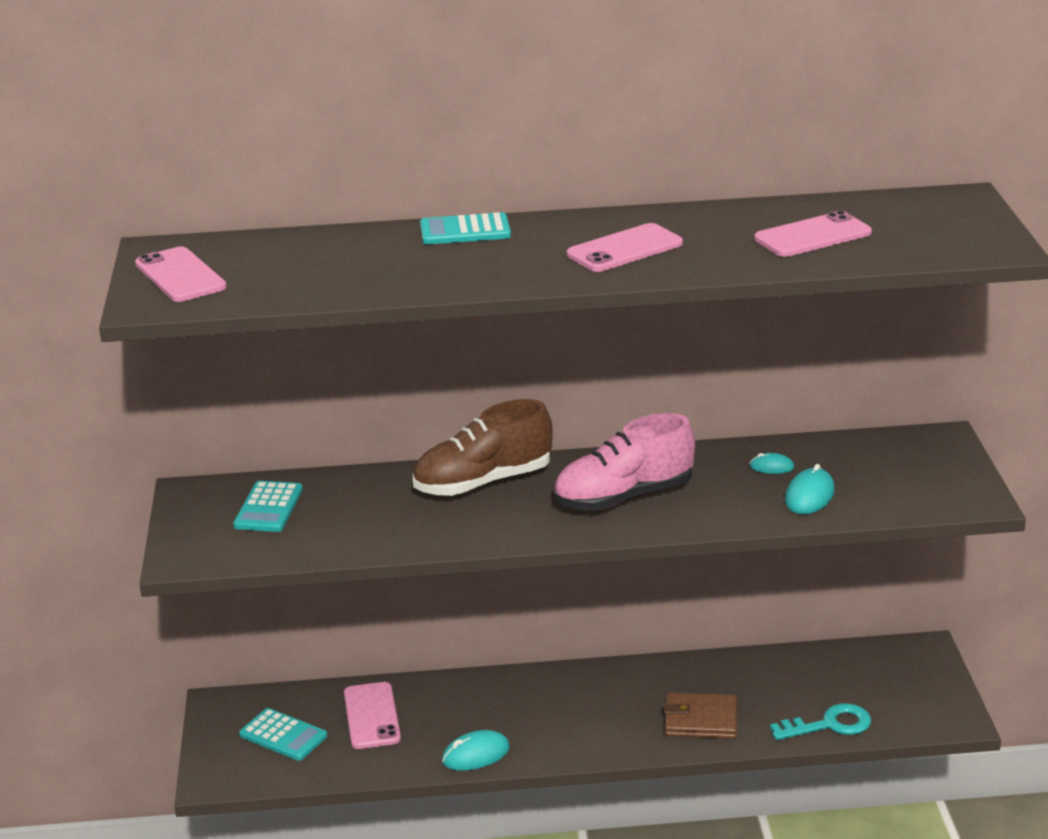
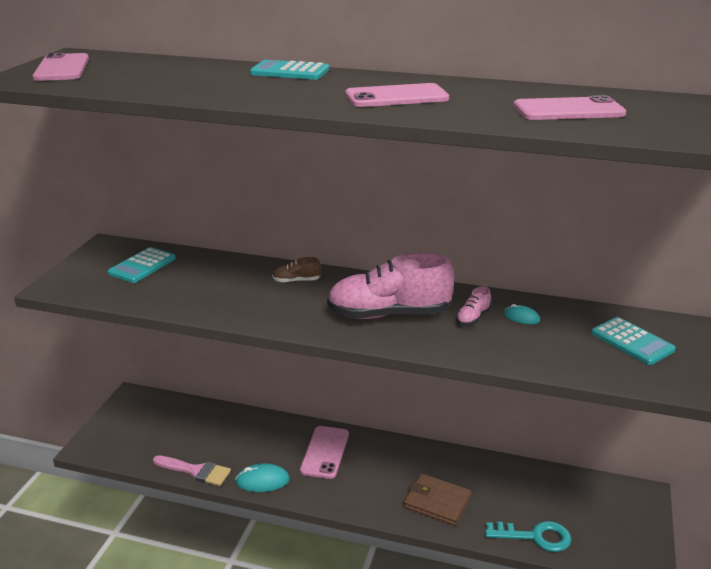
camera: 20 degrees right, 0 degrees up
turquoise calculator [239,708,327,761] -> turquoise calculator moved to [591,317,676,365]
pink phone [344,682,401,749] -> pink phone moved to [300,426,349,479]
brown shoe [413,399,553,496] -> brown shoe [272,257,321,283], size x0.42
turquoise mouse [785,464,835,514] -> none
none -> pink brush [153,455,231,486]
none -> pink shoe [456,286,491,325]

